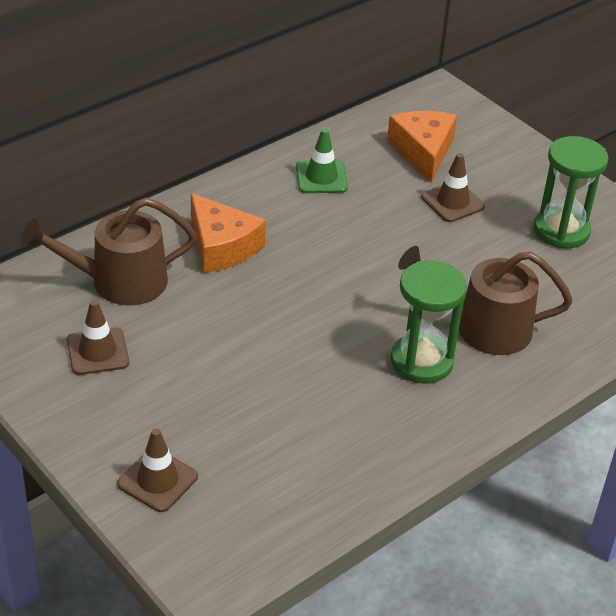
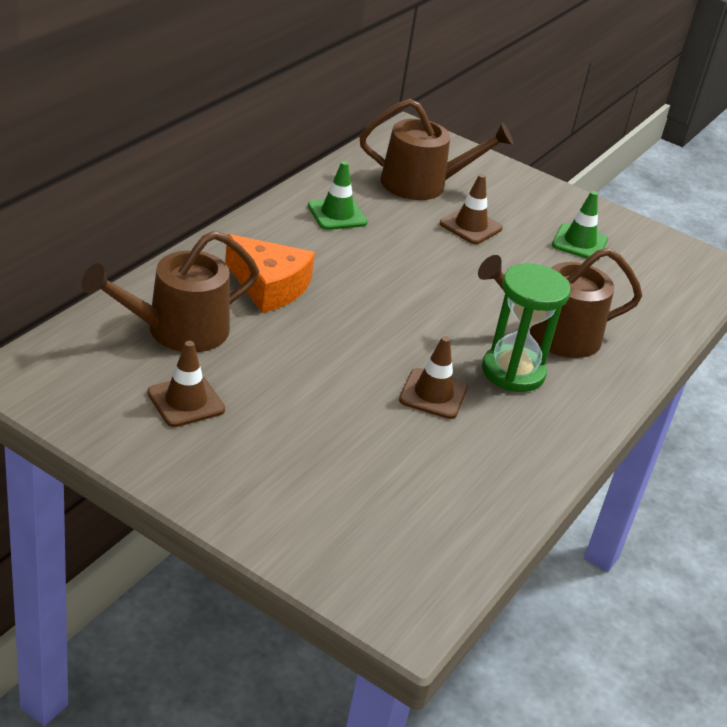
camera: 20 degrees left, 5 degrees down
brown traffic cone [117,428,198,512] -> brown traffic cone moved to [399,336,468,419]
orange cheese [387,111,457,182] -> brown watering can [360,99,513,200]
green hourglass [534,136,609,249] -> green traffic cone [552,191,608,260]

